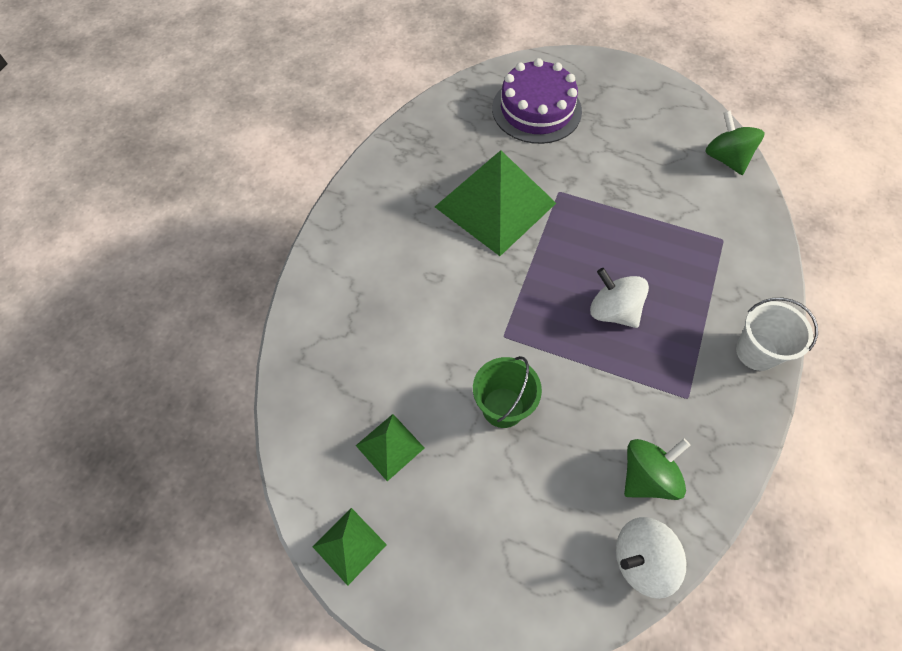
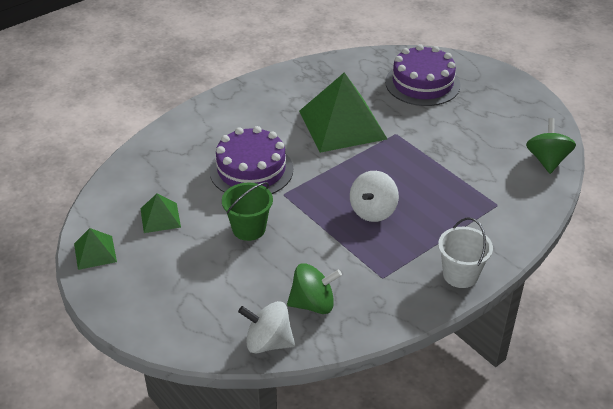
camera: 30 degrees right, 20 degrees down
white spinning top [590,268,649,328] -> white spinning top turned 135 degrees counterclockwise [350,171,399,222]
none -> purple cake [209,126,293,194]

